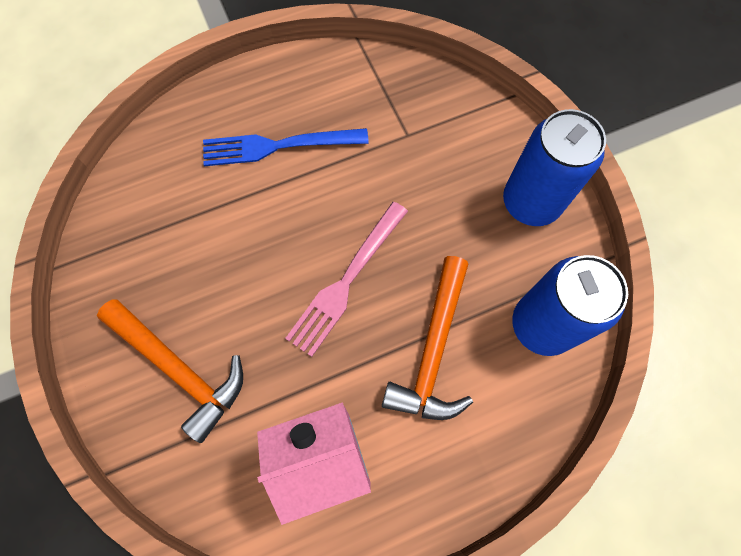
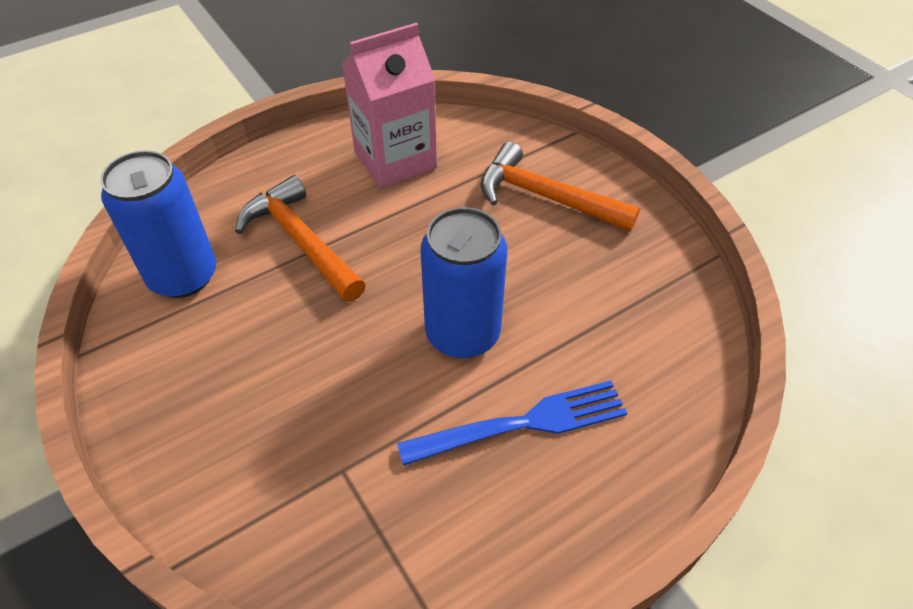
camera: 170 degrees right, 20 degrees down
pink fork [285,202,408,357] -> none
orange hammer [382,256,473,420] -> orange hammer turned 45 degrees counterclockwise [235,175,366,302]
blue can [503,109,606,226] -> blue can moved to [420,207,507,358]

